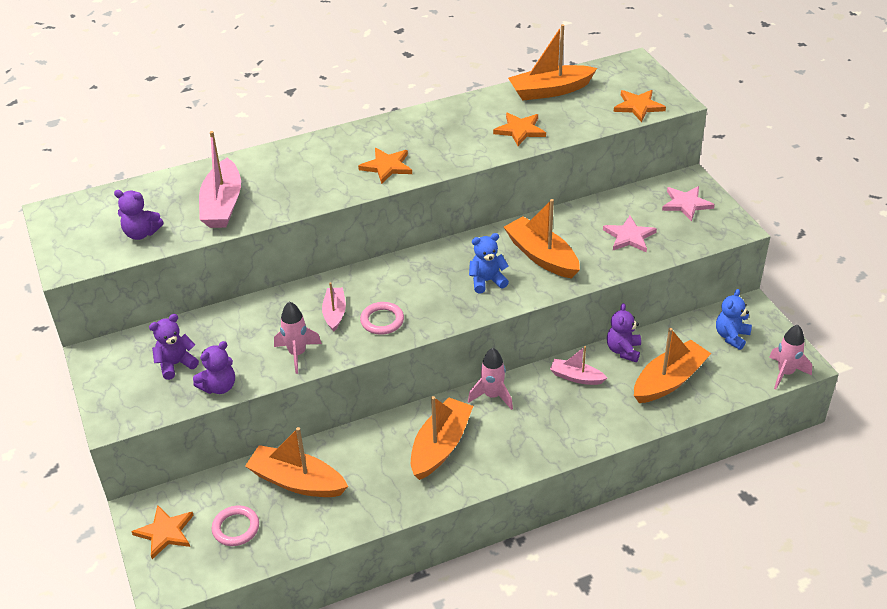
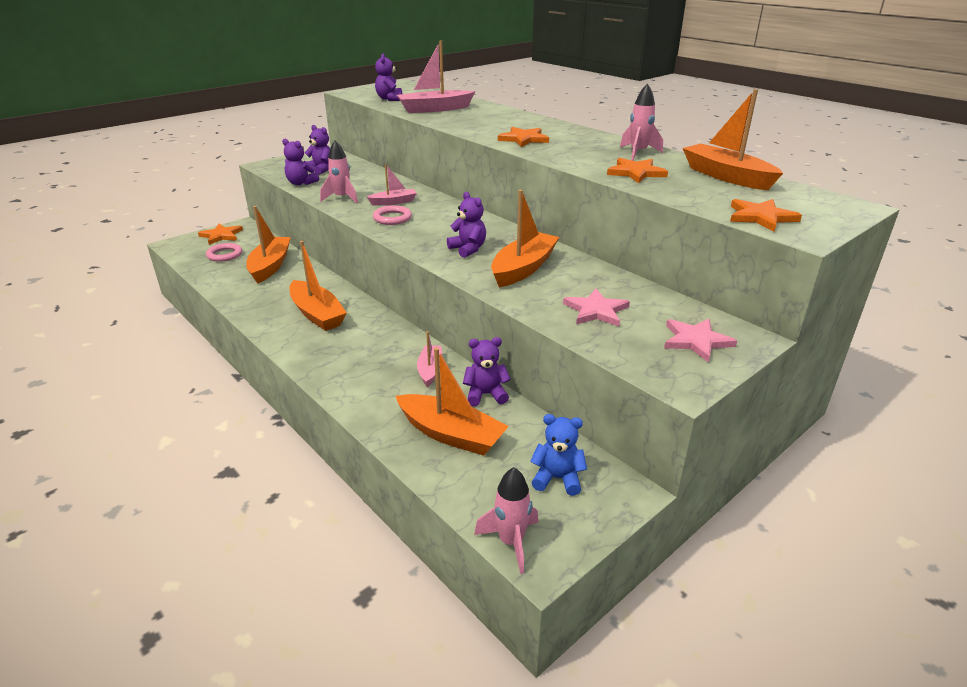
camera: 70 degrees right, 10 degrees down
orange boat [411,396,473,480] -> orange boat turned 45 degrees clockwise [289,241,347,331]
pink rocket [468,348,513,410] -> pink rocket moved to [620,83,663,160]
blue teddy bear [469,233,509,293] -> purple teddy bear [447,192,486,258]

